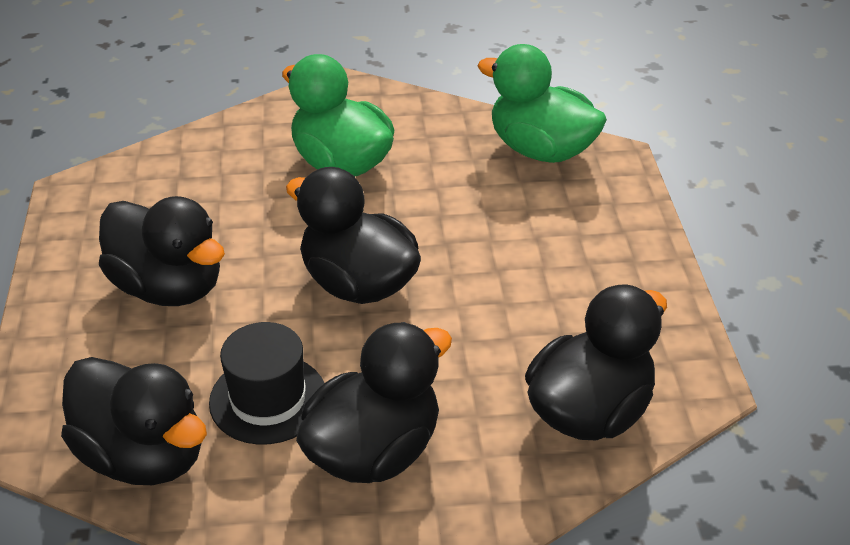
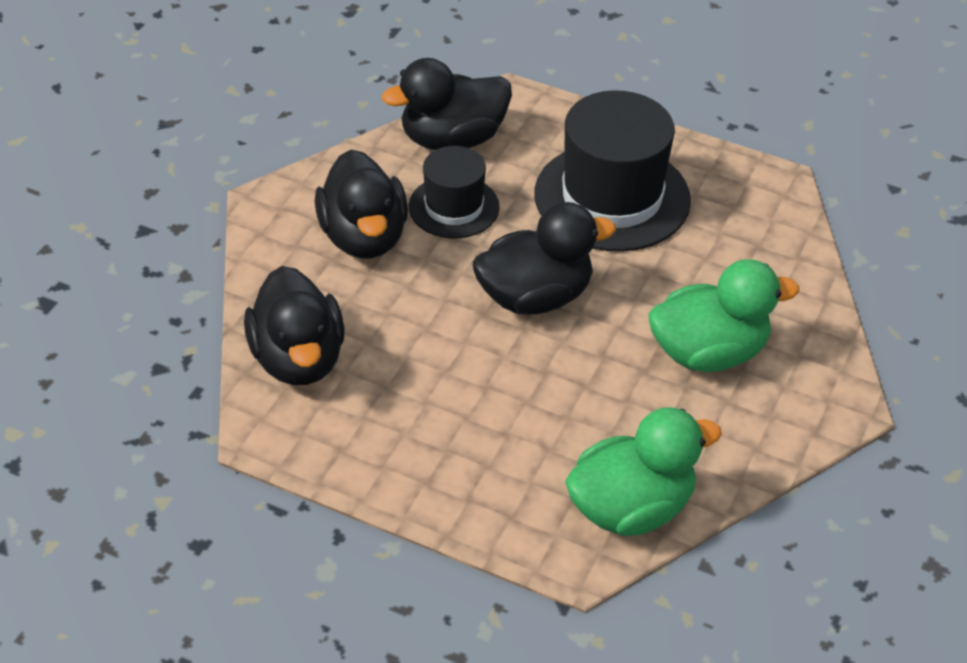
camera: 120 degrees right, 5 degrees up
black duck [99,196,225,306] -> black hat [534,90,691,252]

